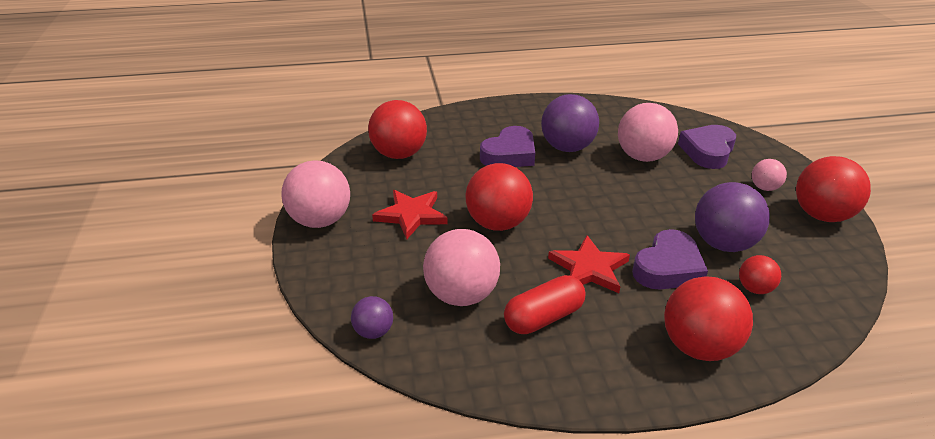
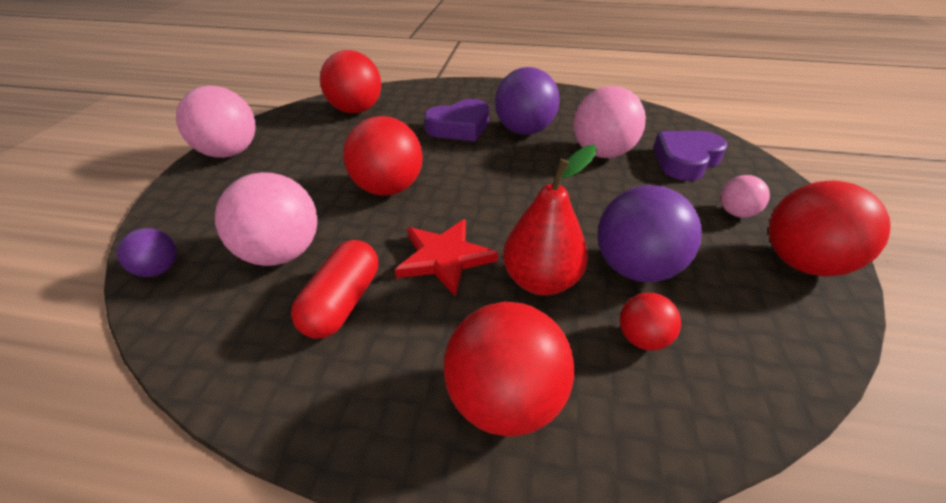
camera: 20 degrees right, 5 degrees up
red star [372,190,448,239] -> none
red capsule [504,275,585,334] -> red capsule turned 60 degrees counterclockwise [291,240,378,339]
purple heart [632,229,708,289] -> red pear [503,145,597,295]

